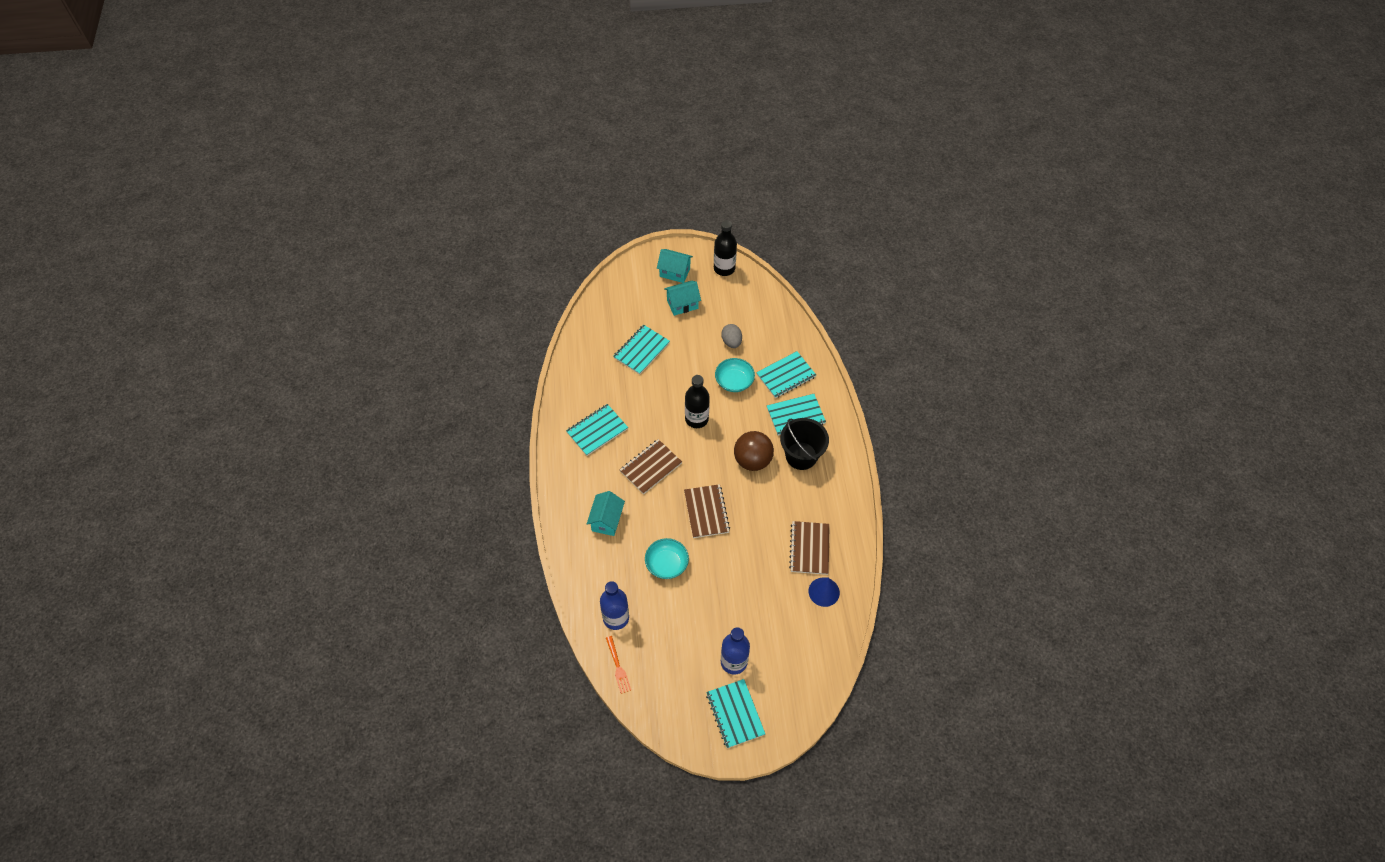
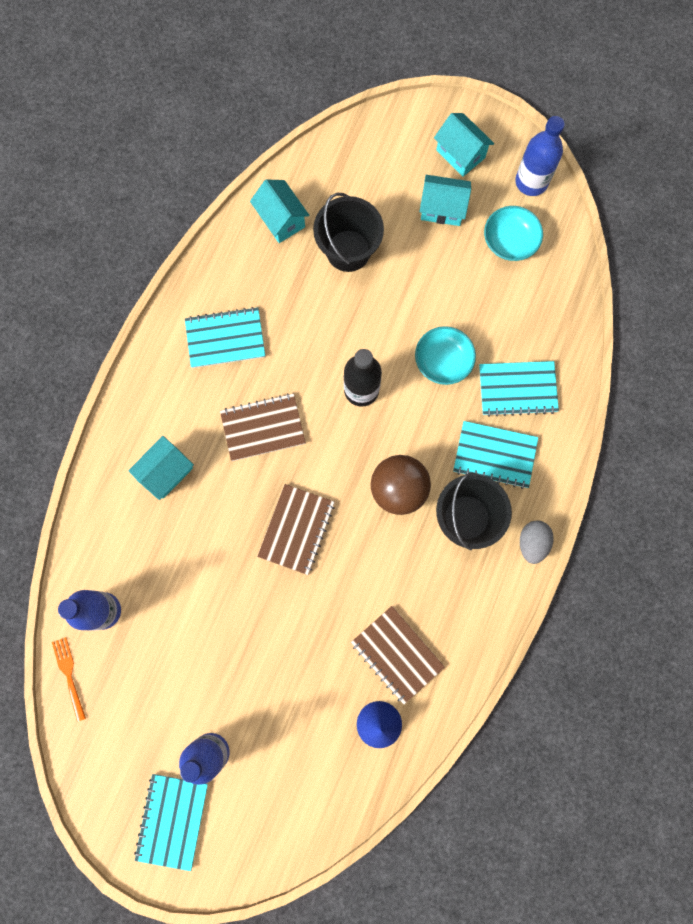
camera: 30 degrees right, 20 degrees up
orange fork [606,636,631,694] -> orange fork turned 150 degrees clockwise [52,637,86,722]
turquoise notebook [613,325,670,374] -> black bucket [313,193,384,272]
turquoise bowl [645,538,689,579] -> turquoise bowl moved to [484,206,543,261]
black bottle [714,220,737,276] -> blue bottle [515,116,565,196]
grey egg [721,324,742,348] -> grey egg moved to [520,520,554,564]
brown notebook [789,521,830,575] -> brown notebook turned 75 degrees counterclockwise [351,606,445,705]
none -> turquoise house [250,179,309,243]

